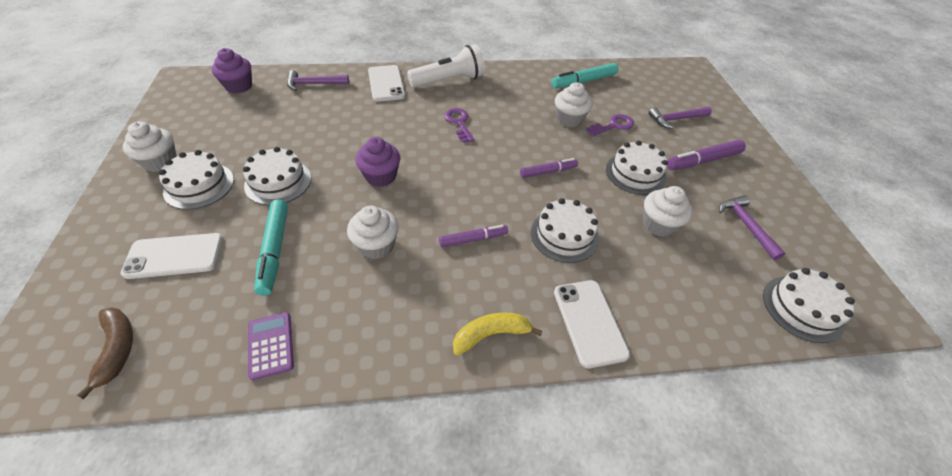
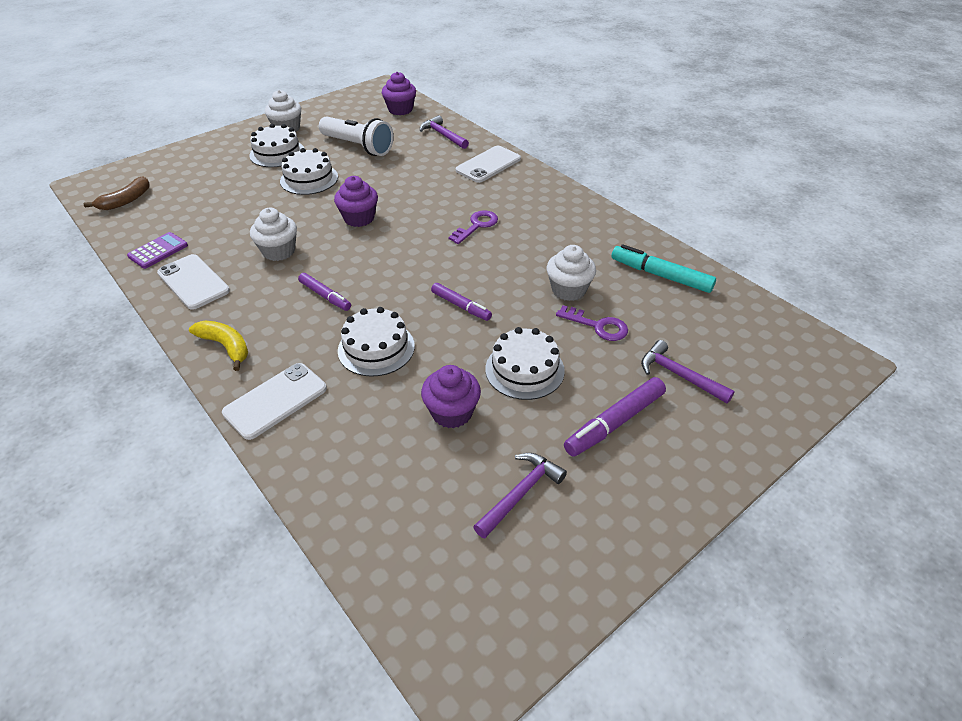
camera: 60 degrees right, 5 degrees down
white phone [120,233,223,279] -> white phone moved to [157,254,230,310]
turquoise marker [254,200,288,295] -> none
white flashlight [407,44,485,88] -> white flashlight moved to [319,116,394,156]
white cupcake [643,186,693,237] -> purple cupcake [421,365,481,428]
purple marker [667,140,746,170] -> purple marker turned 75 degrees counterclockwise [564,377,666,457]
white cake [763,268,855,343] -> none

